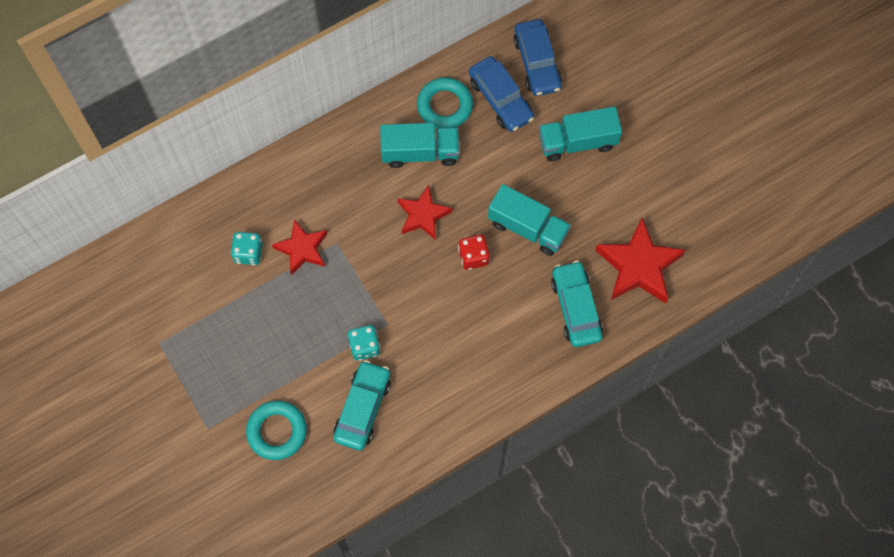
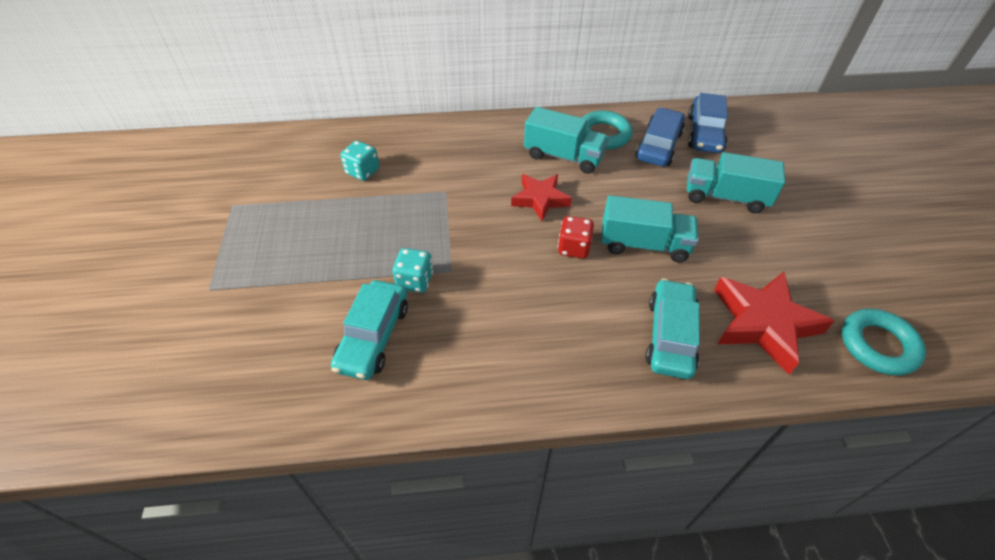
camera: 25 degrees right, 20 degrees down
turquoise ring [246,401,307,460] -> turquoise ring moved to [842,309,926,376]
red star [272,219,327,275] -> none
turquoise car [333,360,391,451] -> turquoise car turned 150 degrees clockwise [331,280,408,380]
blue car [469,56,534,132] -> blue car turned 150 degrees counterclockwise [635,108,685,167]
turquoise truck [488,184,571,256] -> turquoise truck turned 45 degrees counterclockwise [601,195,699,263]

